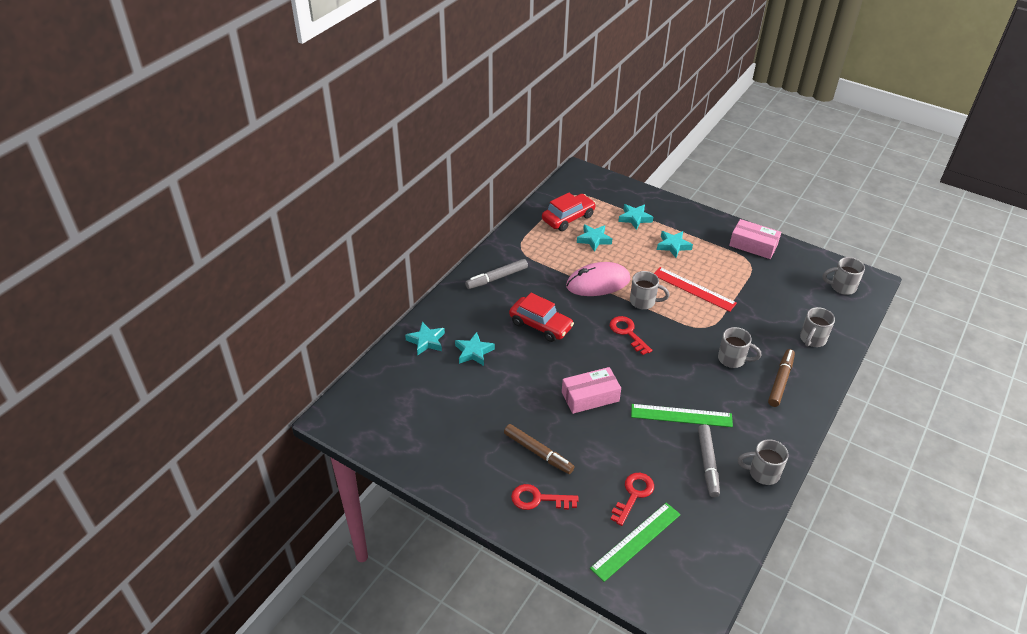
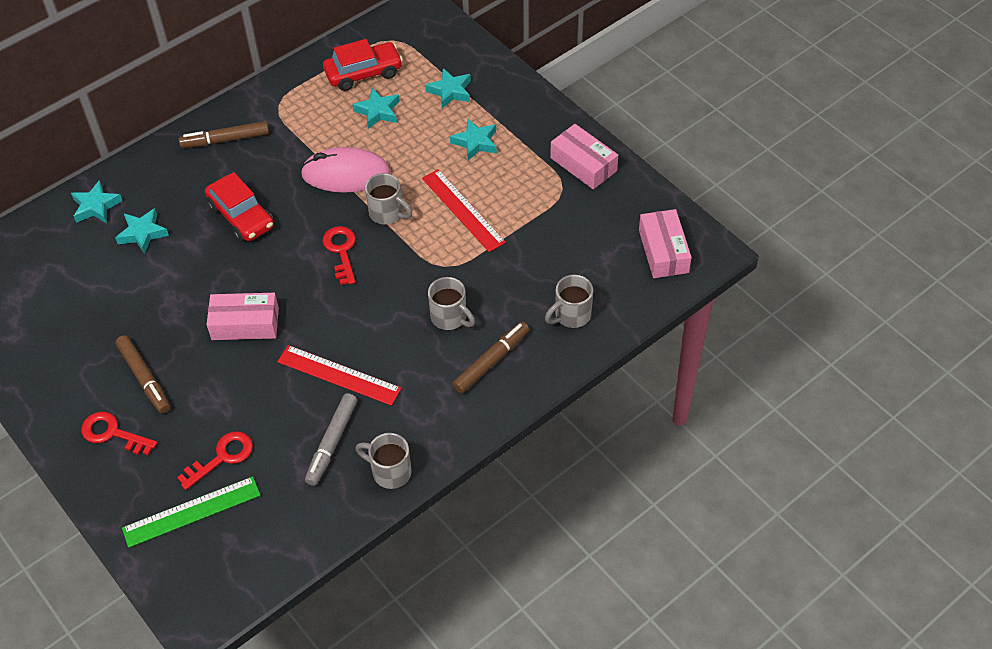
camera: 20 degrees right, 10 degrees up
grey marker [465,259,528,289] -> brown marker [179,121,269,148]
green ruler [631,404,733,427] -> red ruler [278,345,402,406]
grey mug [823,257,865,295] -> pink box [639,209,692,278]

